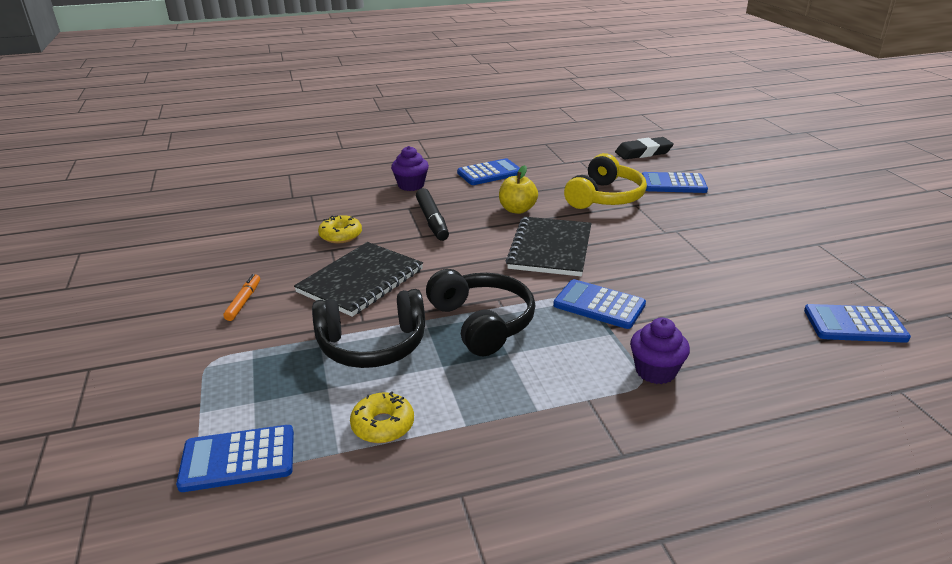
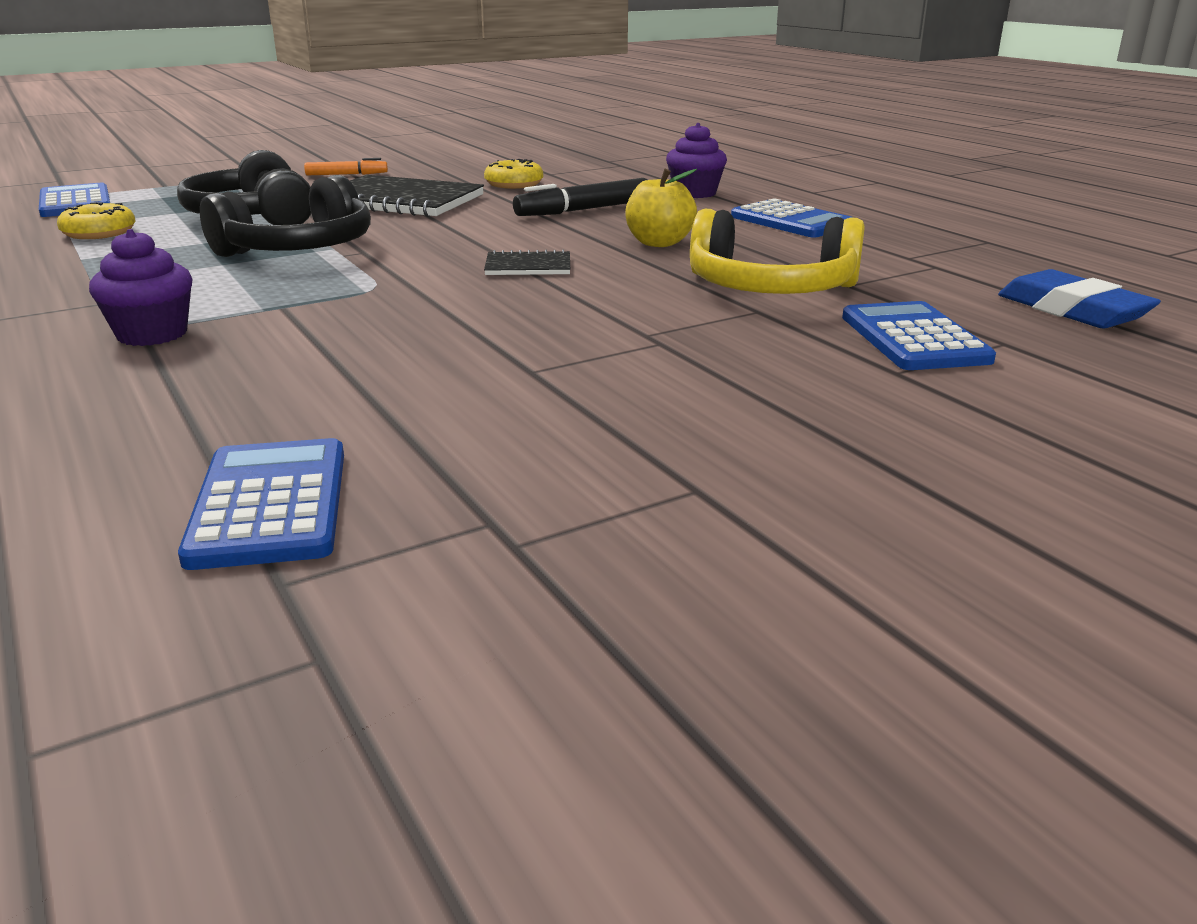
camera: 75 degrees right, 5 degrees down
black notebook [506,217,591,276] -> black notebook [484,249,570,275], size x0.48
blue calculator [553,279,646,329] -> none
black eraser [615,137,674,159] -> blue eraser [998,269,1161,329]

